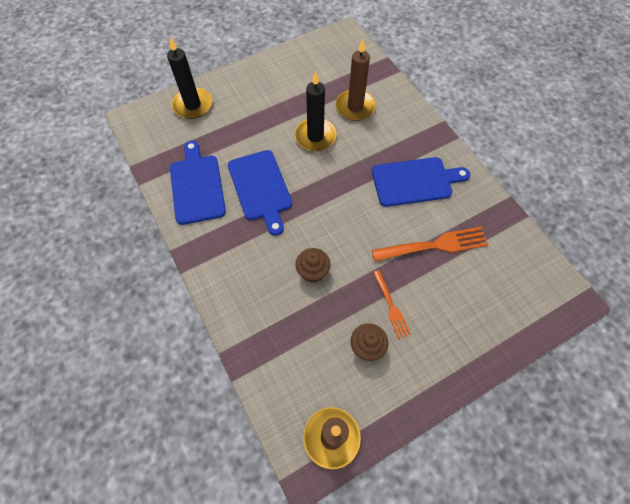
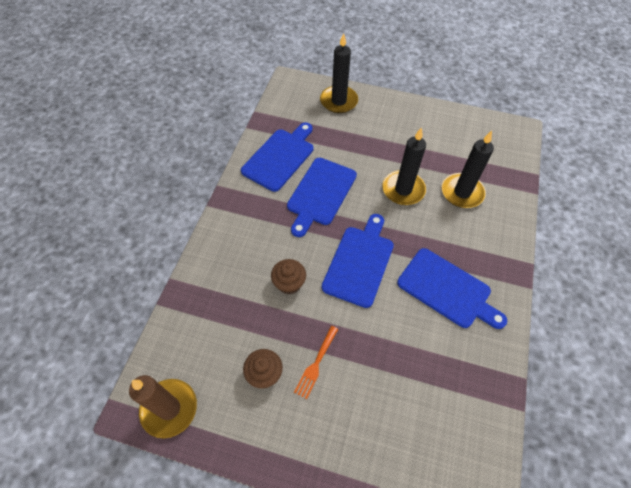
camera: 45 degrees right, 5 degrees down
brown candle [335,39,376,121] -> black candle [442,131,494,208]
orange fork [372,227,488,262] -> none
none -> blue cutting board [322,214,394,308]

